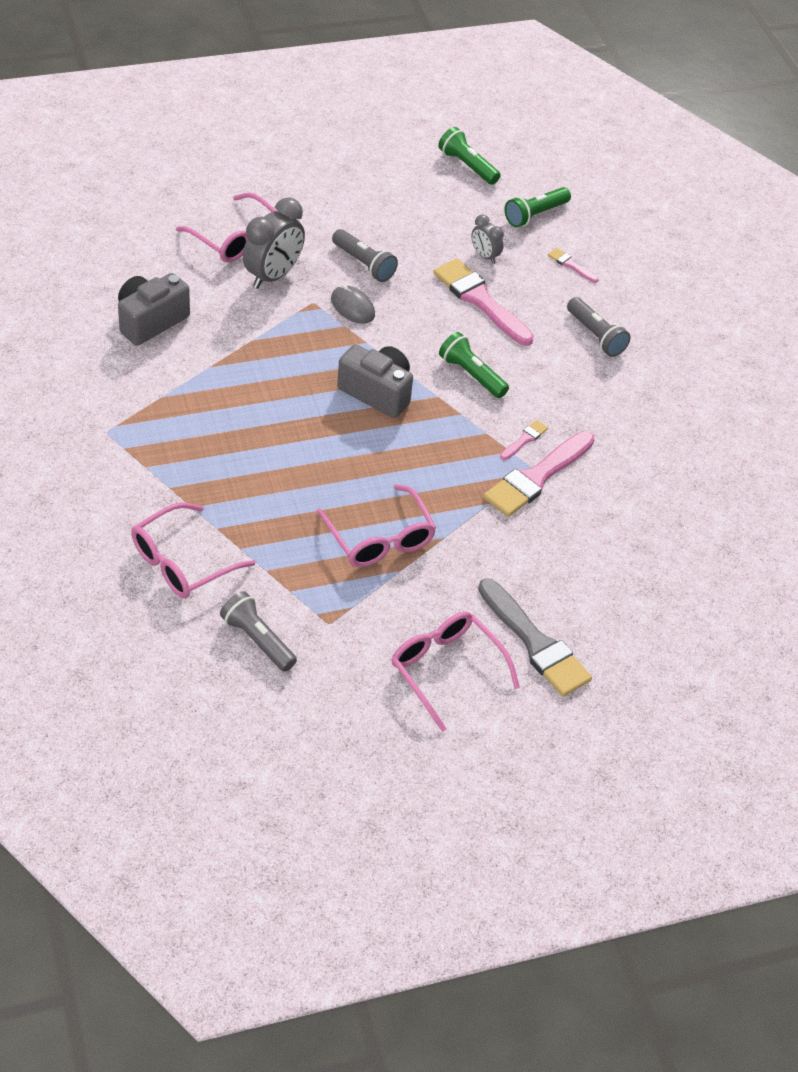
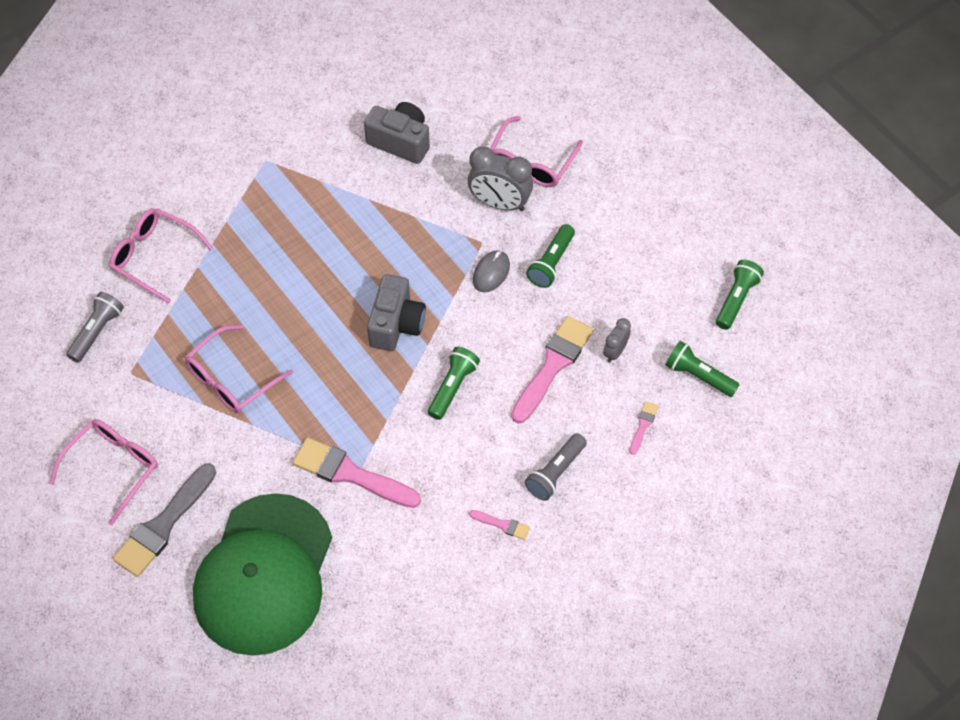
camera: 75 degrees right, 10 degrees up
grey flashlight [332,229,398,282] -> green flashlight [526,224,575,288]
pink brush [500,420,548,460] -> pink brush moved to [469,510,530,540]
none -> green cap [193,493,332,656]

